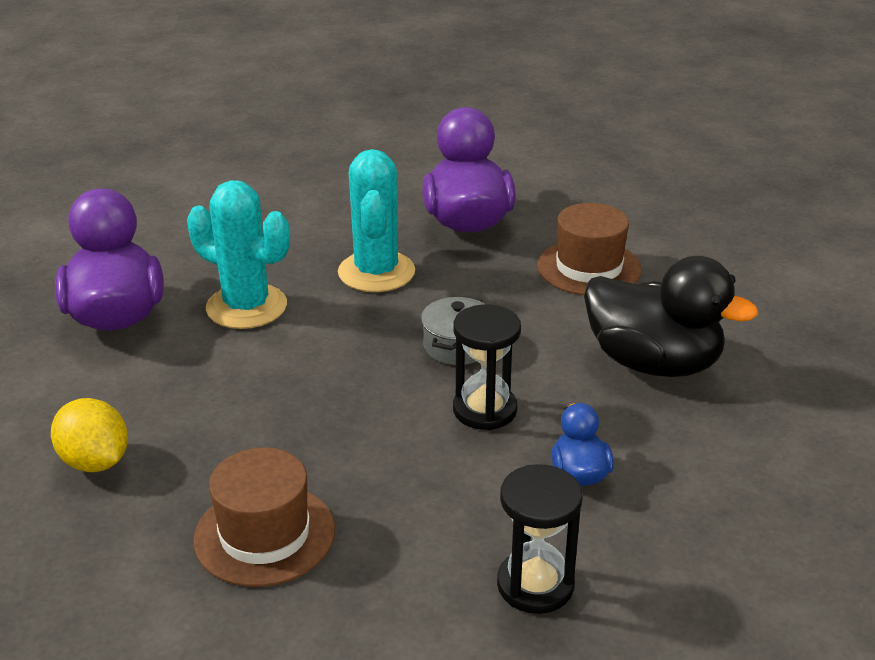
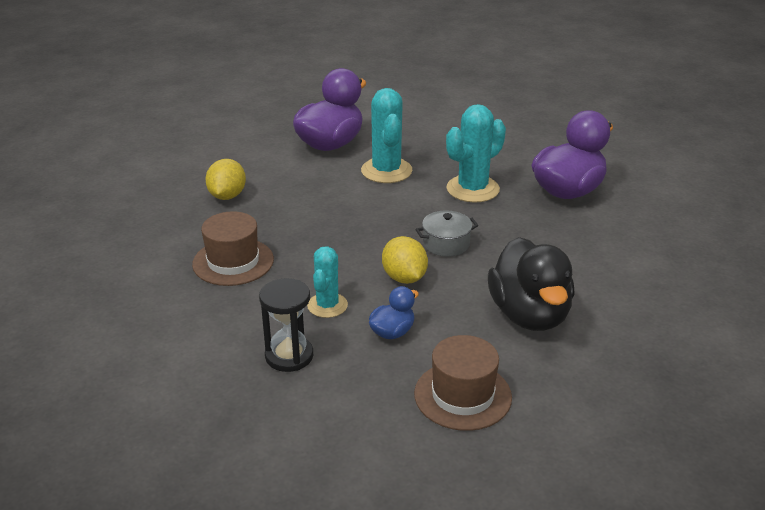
camera: 50 degrees right, 0 degrees up
black hourglass [453,305,521,430] -> yellow lemon [382,236,428,284]
brown hat [537,203,642,295] -> brown hat moved to [414,335,512,431]
none -> turquoise cactus [307,246,348,318]

